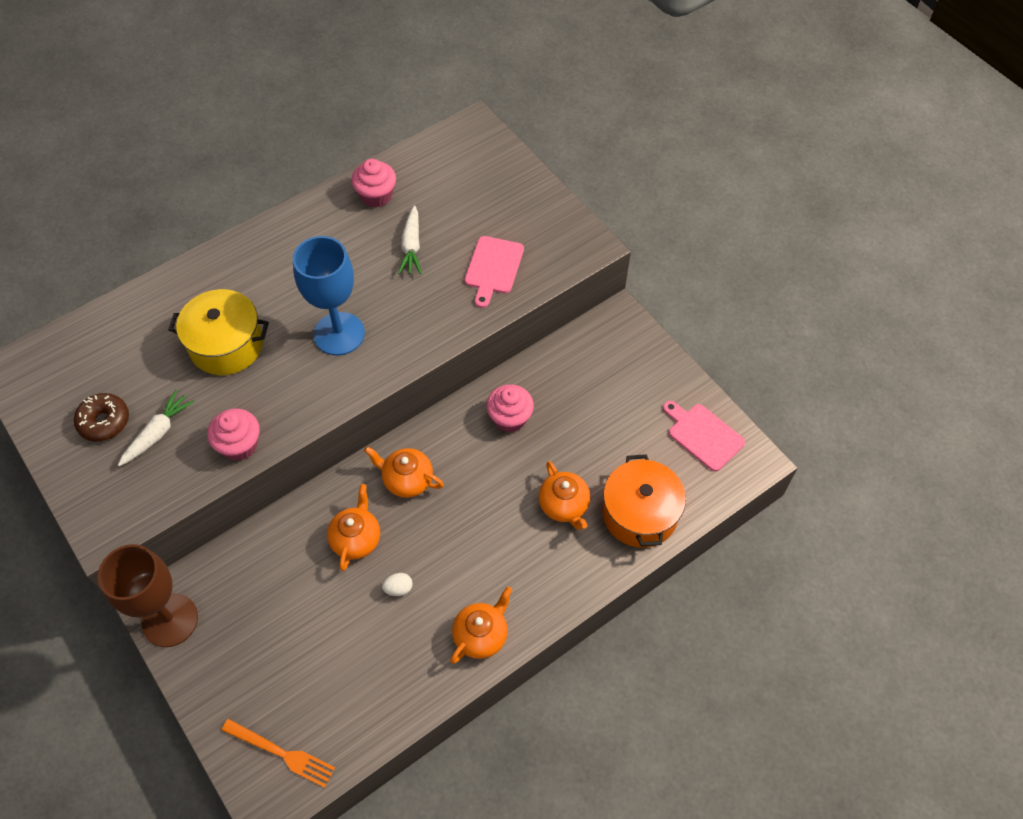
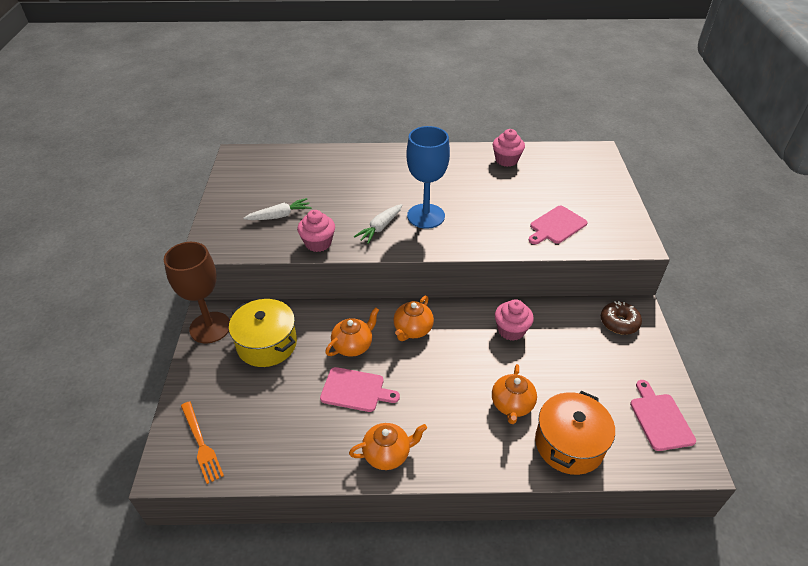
camera: 35 degrees right, 15 degrees down
brown donut [74,393,129,442] -> brown donut moved to [601,301,642,335]
yellow pot [168,289,269,375] -> yellow pot moved to [229,299,297,367]
orange teapot [364,446,444,498] -> orange teapot turned 120 degrees counterclockwise [393,296,434,341]
white egg [382,573,413,596] -> pink cutting board [320,367,400,412]
white carrot [398,206,421,274] -> white carrot moved to [354,204,402,244]

